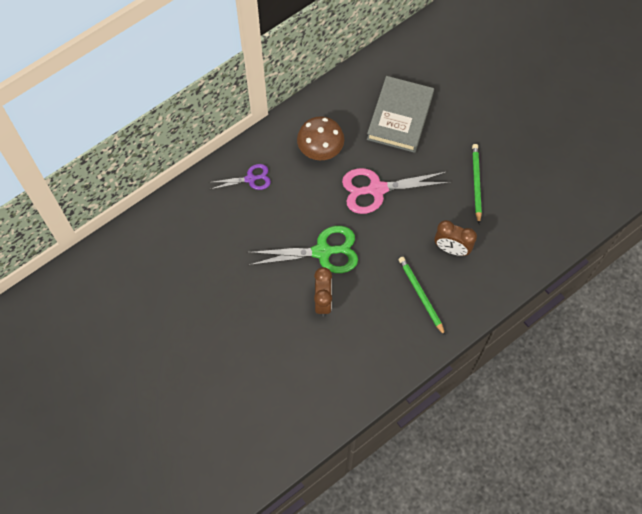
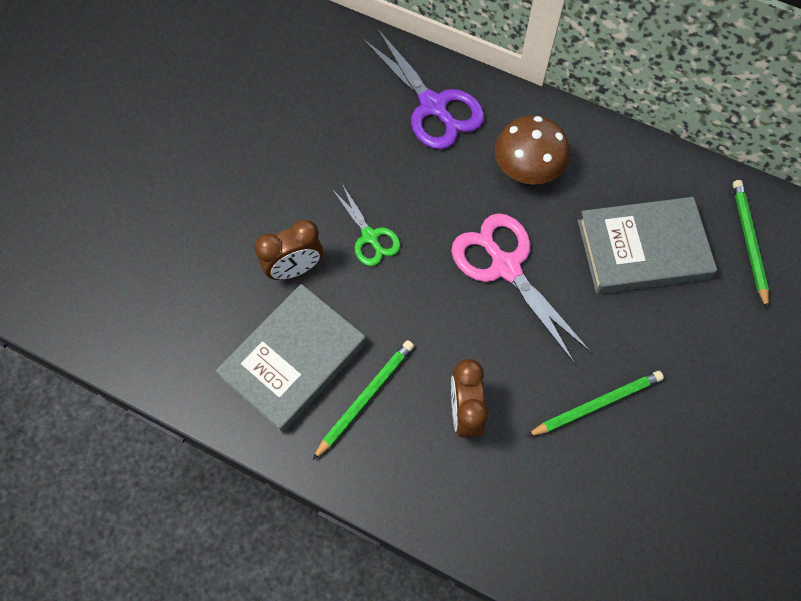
camera: 65 degrees right, 0 degrees up
purple scissors [208,164,271,190] -> purple scissors [363,29,484,150], size x1.73
green scissors [247,226,358,273] -> green scissors [332,184,401,266], size x0.58
none -> grey book [215,284,366,433]
none -> green pencil [733,180,769,309]

